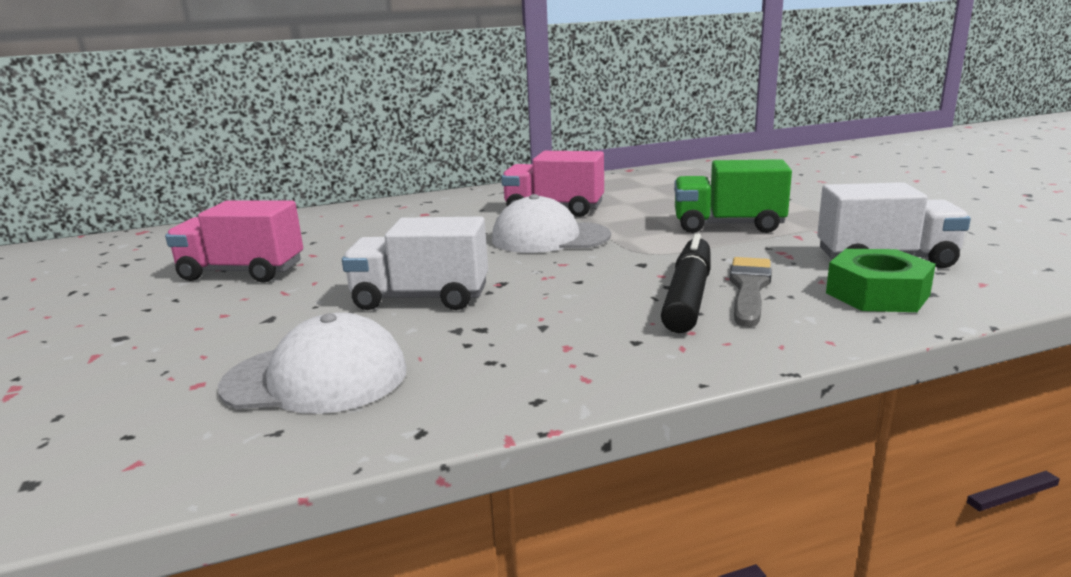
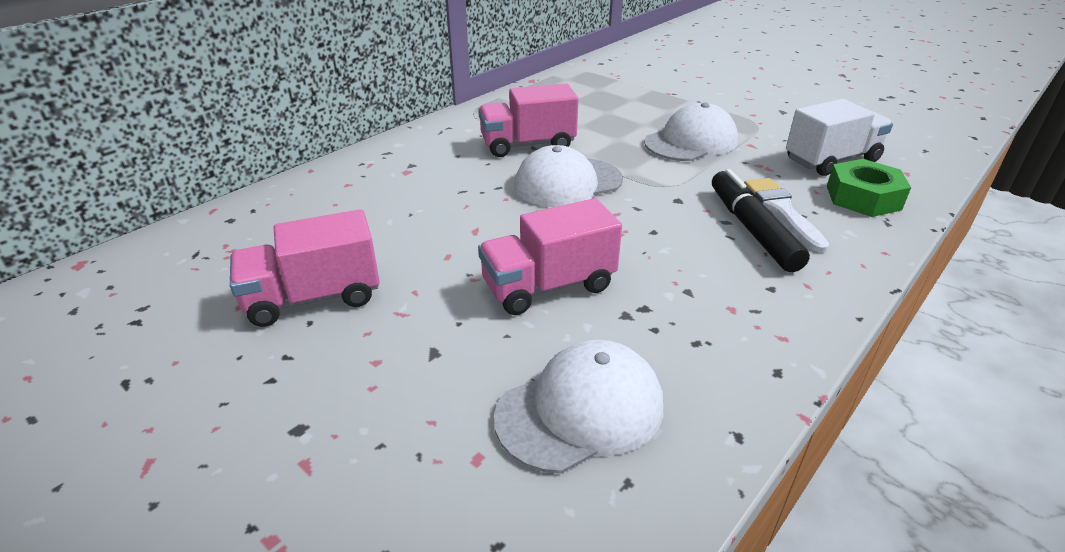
camera: 30 degrees left, 15 degrees up
white truck [342,217,488,310] -> pink truck [478,198,622,315]
green truck [674,159,792,233] -> white cap [644,103,738,161]
grey brush [730,257,771,327] -> white brush [744,178,829,252]

